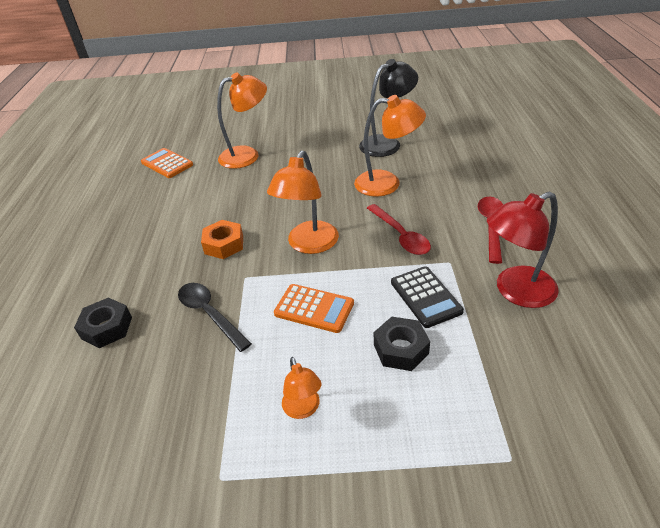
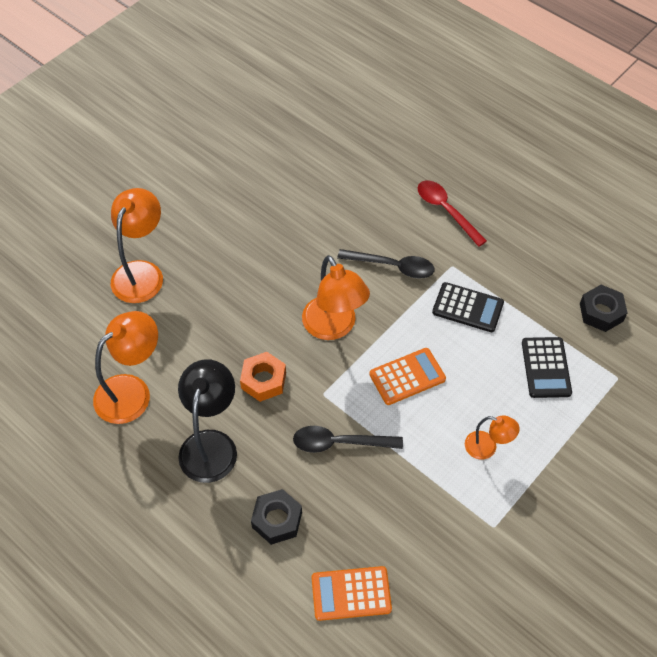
camera: 50 degrees left, 15 degrees up
orange calculator [141,148,193,178] -> orange calculator moved to [312,566,392,621]
orange lamp [354,95,426,197] -> orange lamp moved to [93,311,158,424]
black lamp [359,59,418,157] -> black lamp moved to [178,359,237,483]
red spoon [367,204,431,255] -> black spoon [337,249,434,279]
black nut [374,317,430,371] -> black nut moved to [580,285,627,332]
red lamp [487,192,559,308] -> none
none -> black calculator [522,337,572,398]

